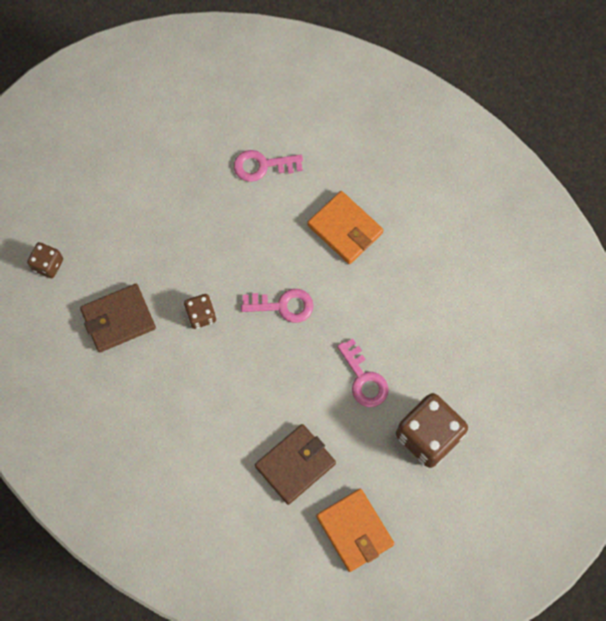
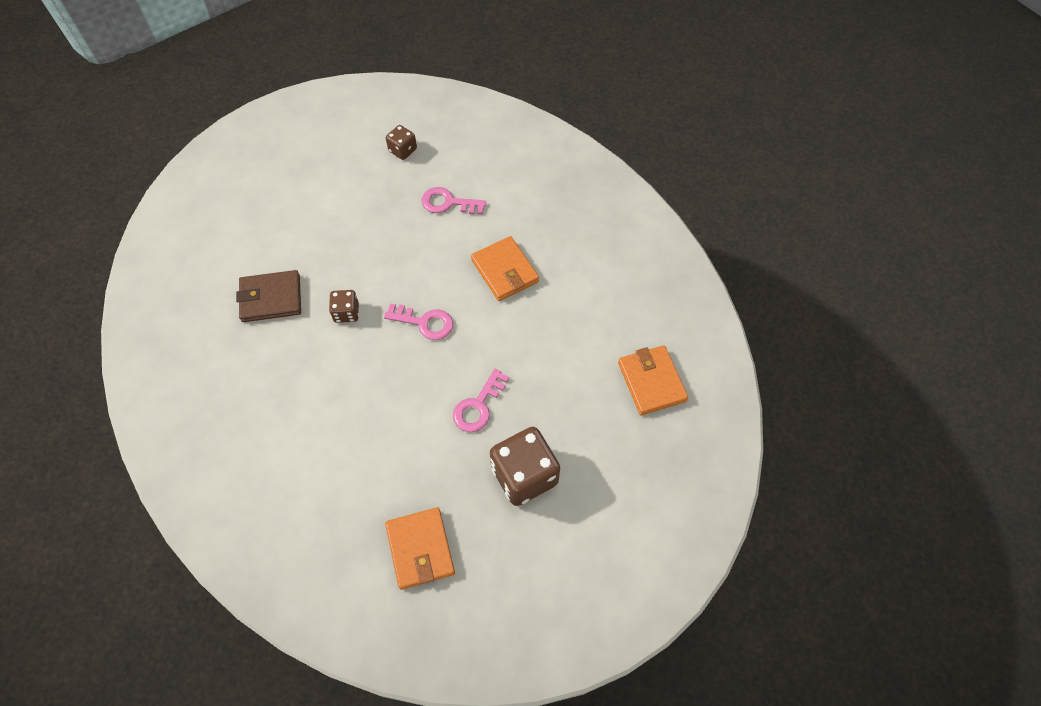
camera: 15 degrees right, 10 degrees down
brown dice [27,242,63,278] -> brown dice moved to [386,125,417,160]
brown wallet [255,424,336,505] -> none
pink key [337,338,389,407] -> pink key turned 45 degrees clockwise [453,369,509,432]
none -> orange wallet [618,345,688,415]

